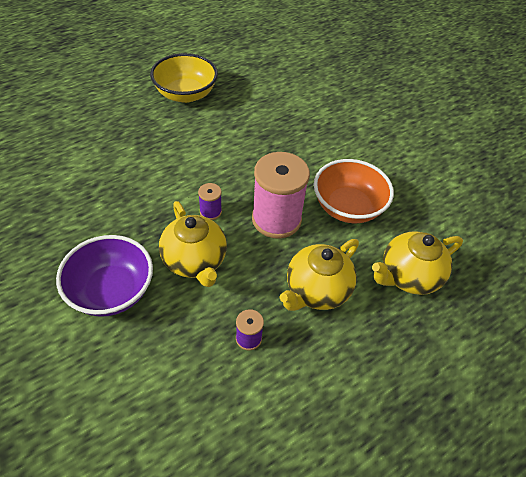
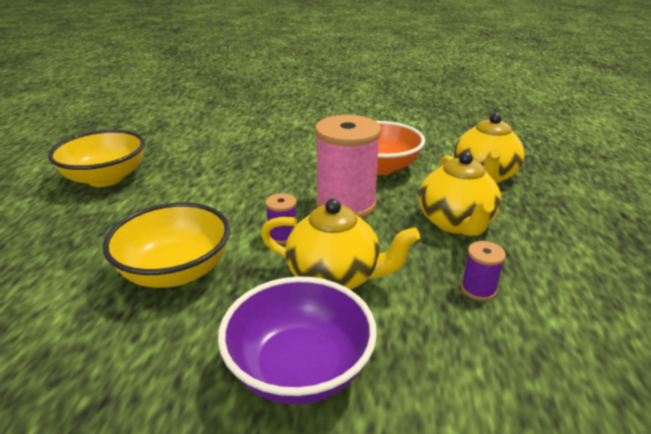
camera: 45 degrees left, 20 degrees down
none -> yellow bowl [102,202,230,288]

